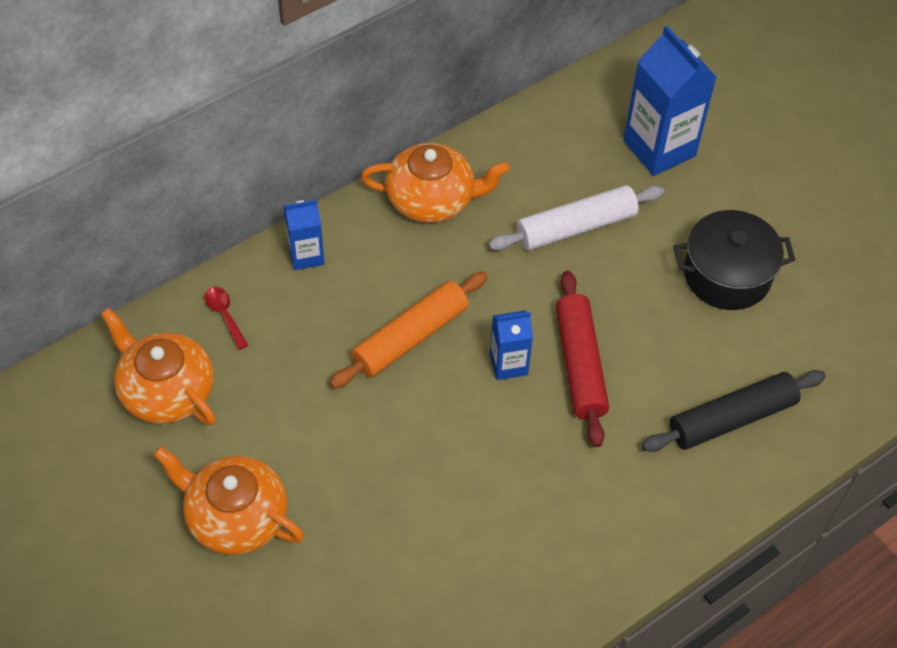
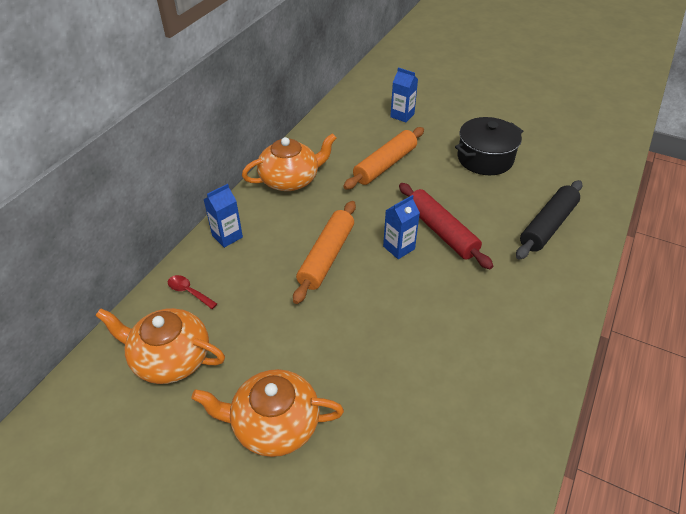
camera: 25 degrees left, 10 degrees down
white rolling pin [489,185,664,251] -> orange rolling pin [343,127,424,190]
blue carton [623,26,716,176] -> blue carton [390,67,418,123], size x0.55

